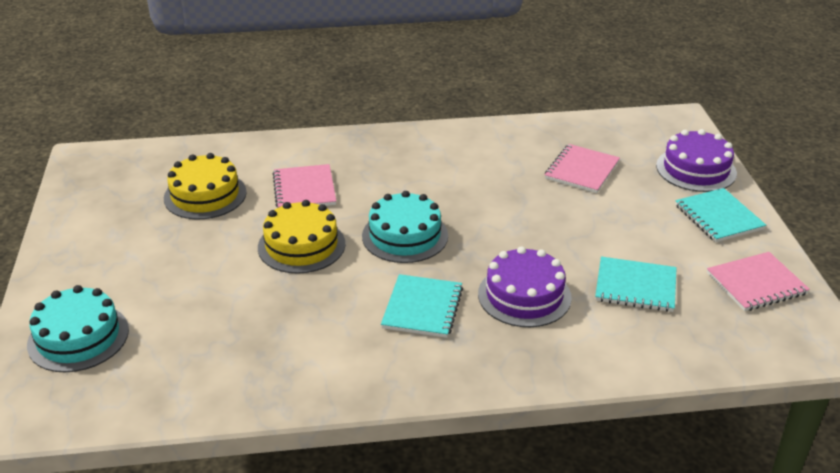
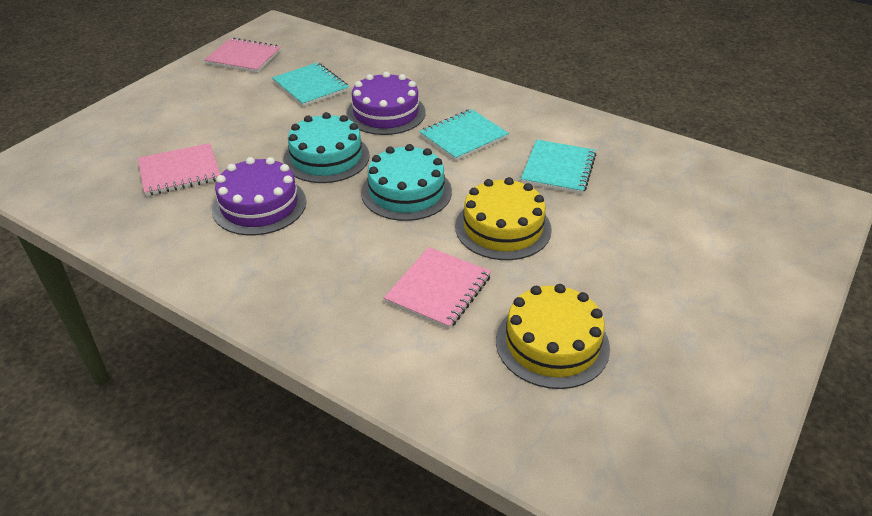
camera: 140 degrees left, 5 degrees up
turquoise cake [27,285,129,372] -> turquoise cake moved to [283,112,370,183]
purple cake [656,129,737,192] -> purple cake moved to [212,157,306,235]
turquoise notebook [675,188,766,242] -> turquoise notebook moved to [521,140,596,194]

